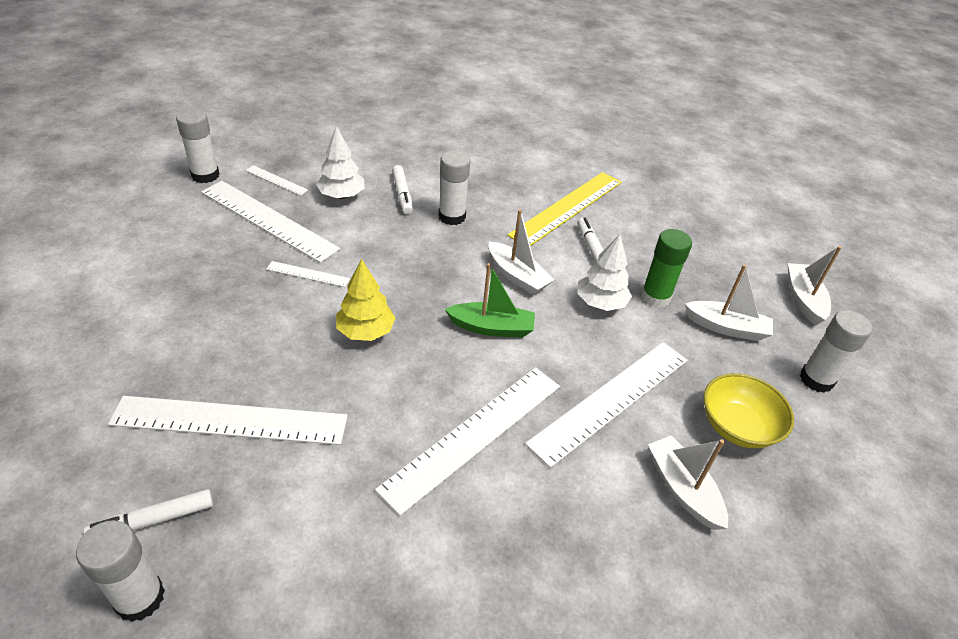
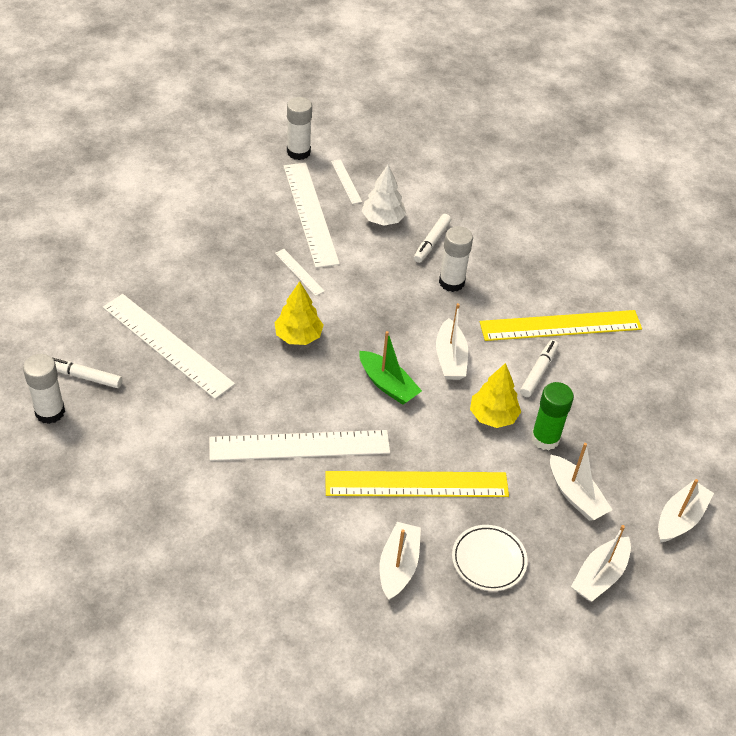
camera: 40 degrees right, 5 degrees up
white ruler [525,342,688,468] -> yellow ruler [325,471,509,497]
white tree [577,234,632,311] -> yellow tree [470,363,521,428]
yellow bowl [704,373,794,448] -> white plate [452,525,528,591]
white glue stick [800,310,872,393] -> white boat [571,525,631,602]

